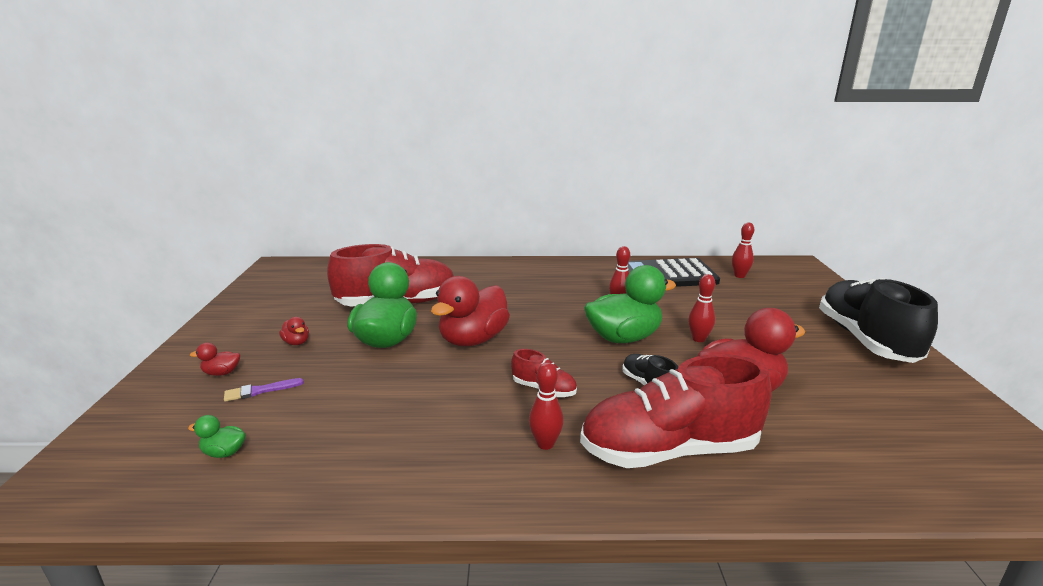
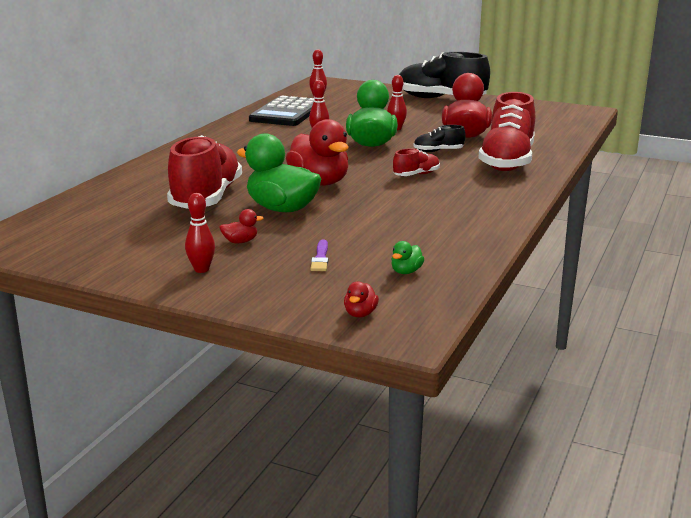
camera: 65 degrees left, 0 degrees up
red duck [190,343,240,376] -> red duck moved to [344,282,379,318]
red bowling pin [529,362,564,450] -> red bowling pin moved to [185,193,215,273]

